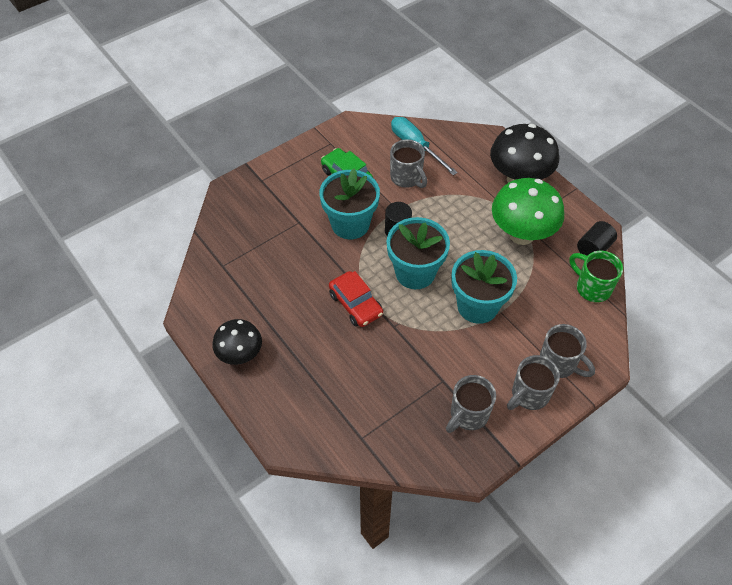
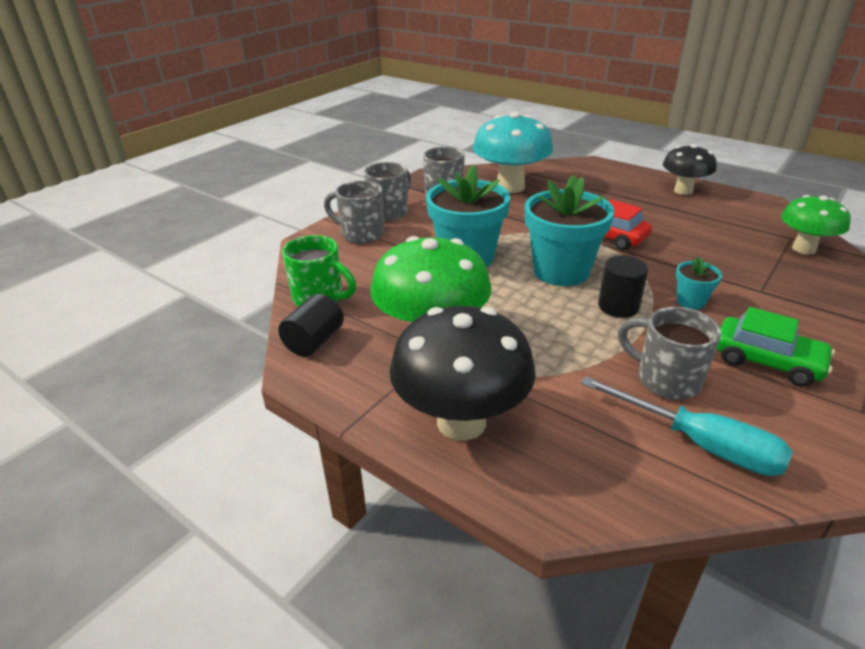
camera: 165 degrees right, 20 degrees down
turquoise flower pot [319,169,380,239] -> turquoise flower pot [676,257,722,309], size x0.46
none -> turquoise mushroom [473,111,553,193]
none -> green mushroom [781,195,851,255]

